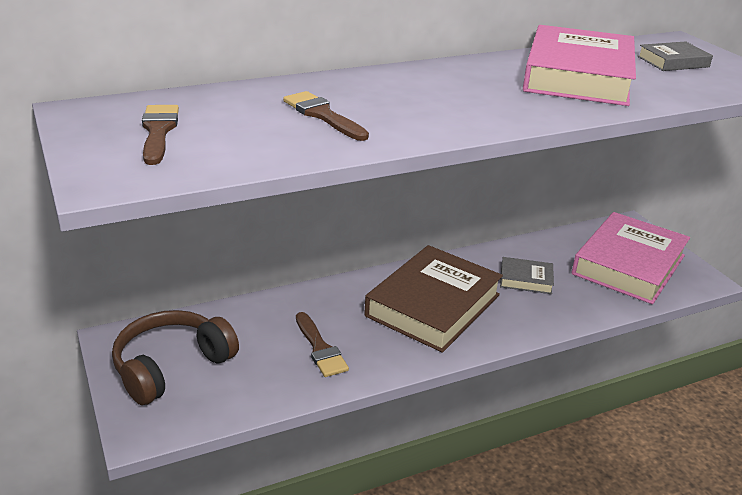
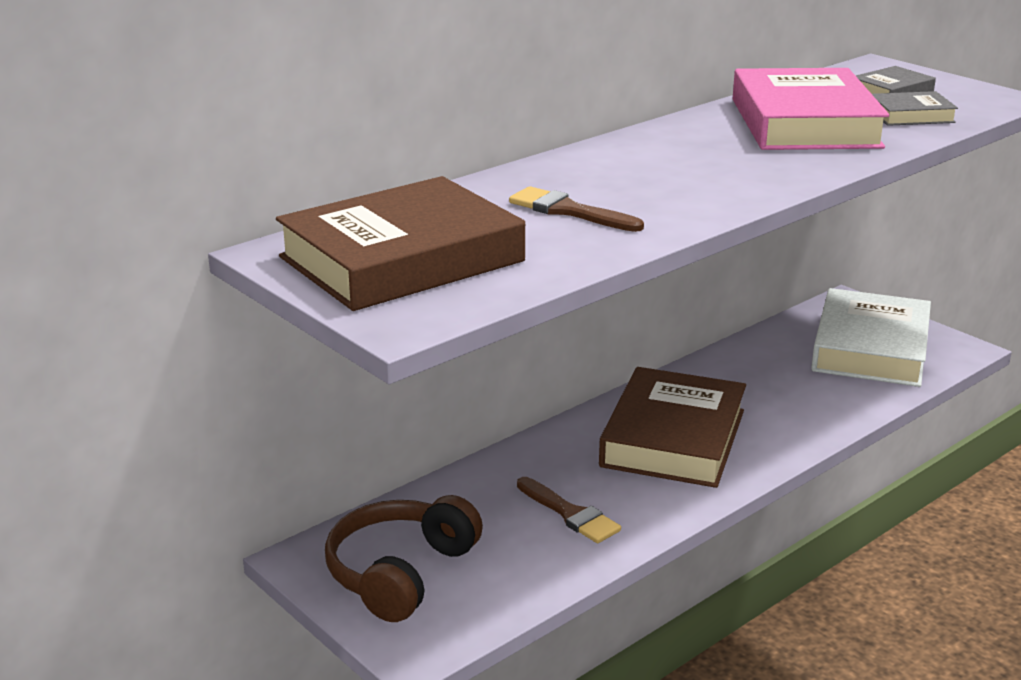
camera: 15 degrees left, 5 degrees down
brown brush [142,105,179,165] -> brown book [276,176,525,311]
grey book [500,257,554,294] -> grey book moved to [872,91,958,126]
pink book [572,212,690,304] -> white book [811,288,931,387]

